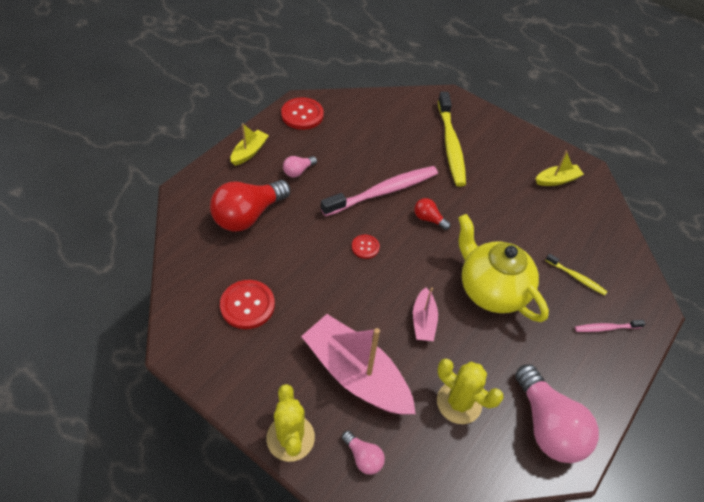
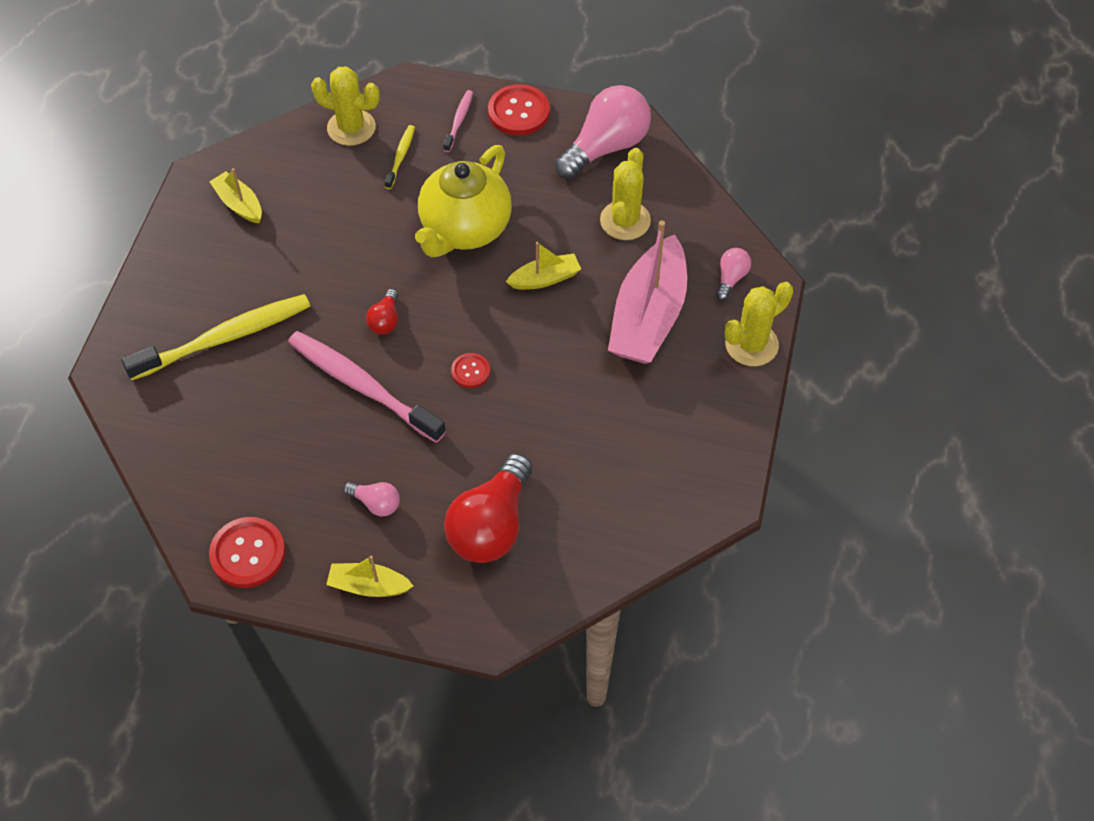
camera: 110 degrees left, 5 degrees up
red light bulb [210,180,290,231] -> red light bulb turned 90 degrees clockwise [444,453,533,563]
red button [220,280,275,329] -> red button moved to [488,84,550,135]
pink boat [413,288,438,341] -> yellow boat [506,242,581,290]
pink toothbrush [575,320,645,332] -> pink toothbrush turned 135 degrees counterclockwise [443,90,473,152]
none -> yellow cactus [311,66,380,146]

